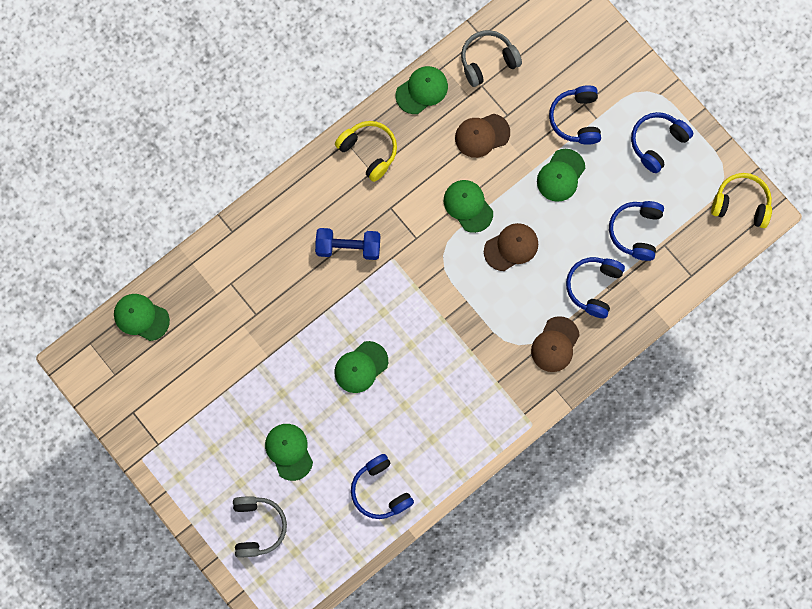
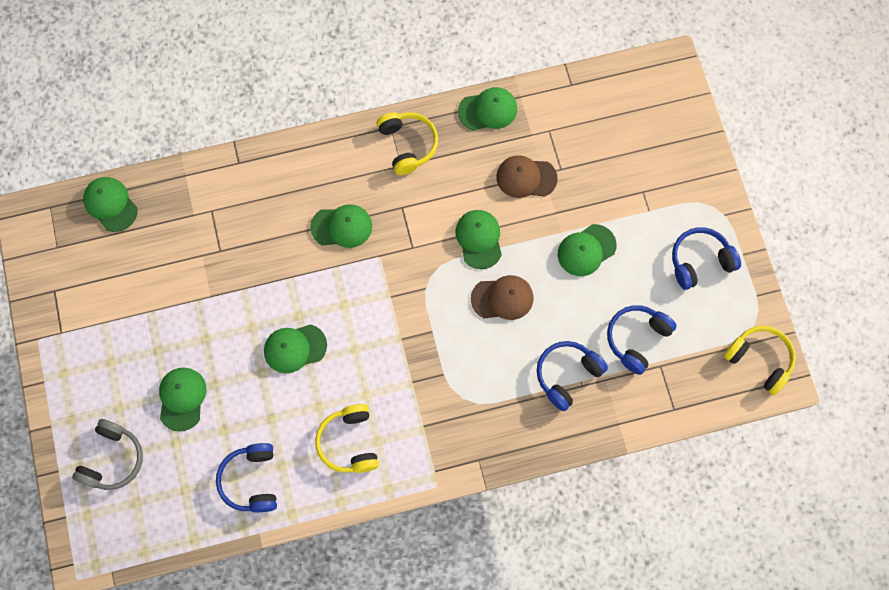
camera: 25 degrees right, 5 degrees down
blue dumbbell [315,228,380,260] -> green cap [310,204,372,248]
grey headphones [461,30,522,87] -> none
brown cap [531,316,580,372] -> none
blue headphones [549,85,601,145] -> none
none -> yellow headphones [315,404,379,473]

